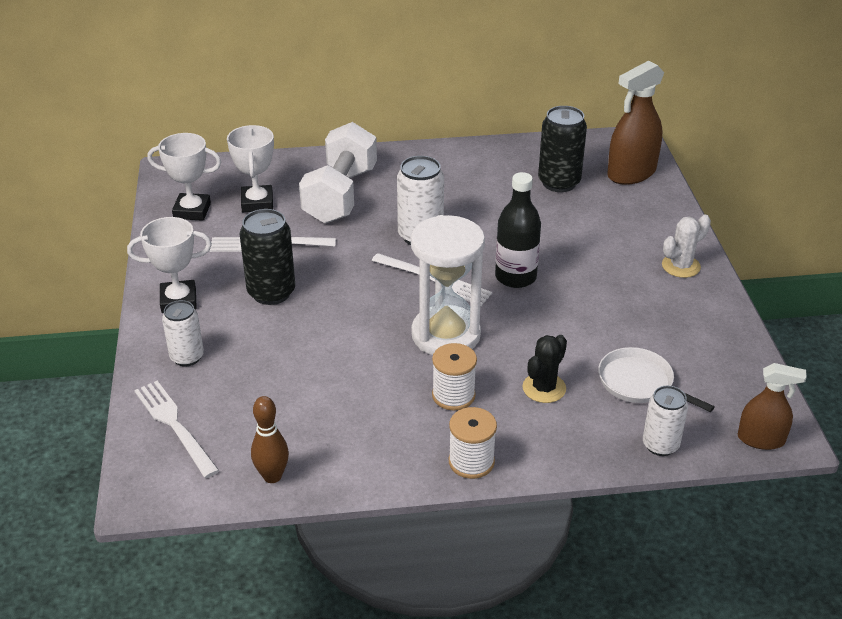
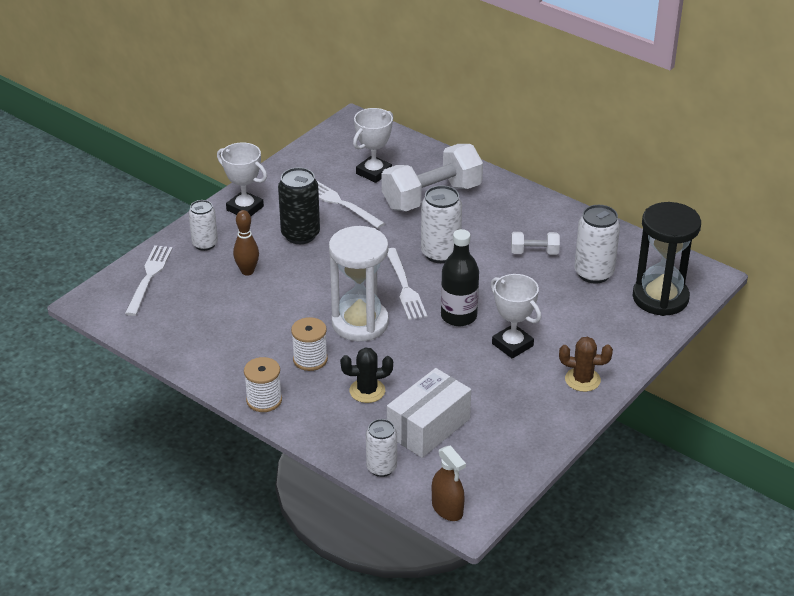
camera: 45 degrees right, 0 degrees up
white trophy [147,133,221,221] -> white trophy moved to [491,274,541,359]
brown bowling pin [251,396,289,483] -> brown bowling pin moved to [233,210,259,276]
black can [538,106,587,192] -> white can [574,205,620,284]
white pan [598,347,715,412] -> white box [387,368,471,458]
brown spray bottle [607,60,664,185] -> black hourglass [633,202,701,316]
white cactus [662,214,711,278] -> brown cactus [559,337,613,392]
none -> white dumbbell [511,232,560,255]

